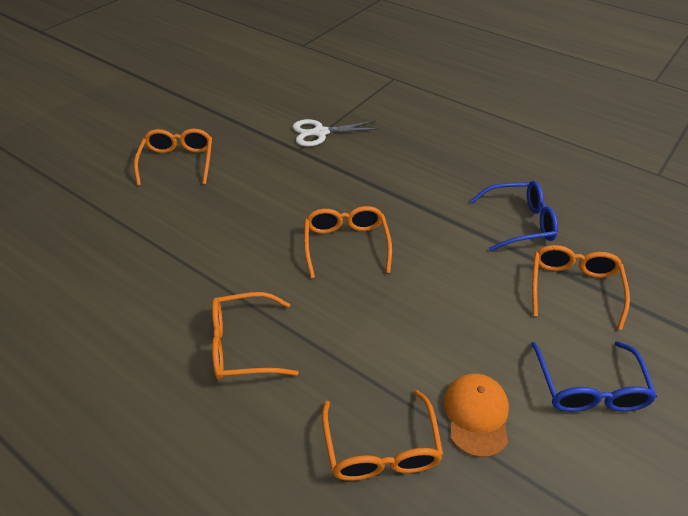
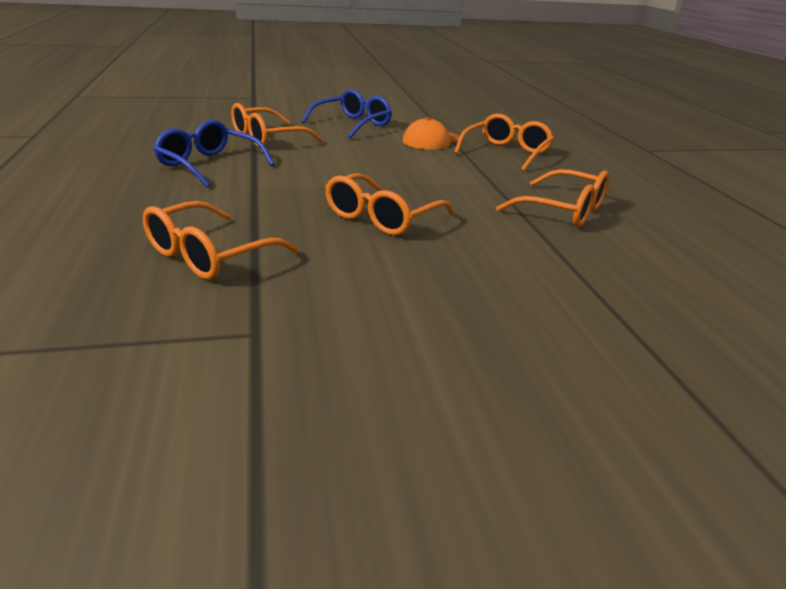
camera: 140 degrees left, 15 degrees down
orange glasses [134,129,212,186] -> orange glasses moved to [143,201,299,280]
white scissors [292,119,379,147] -> none

